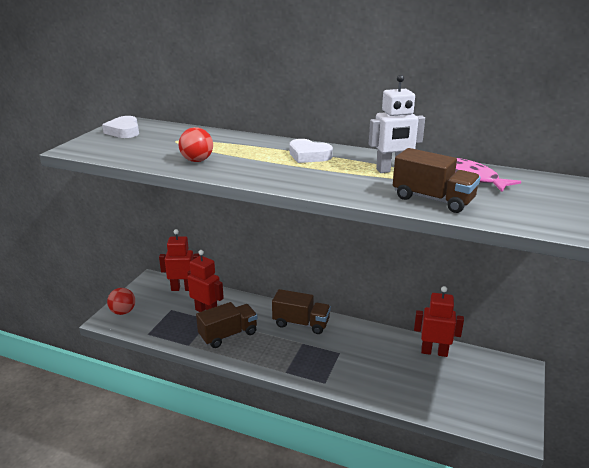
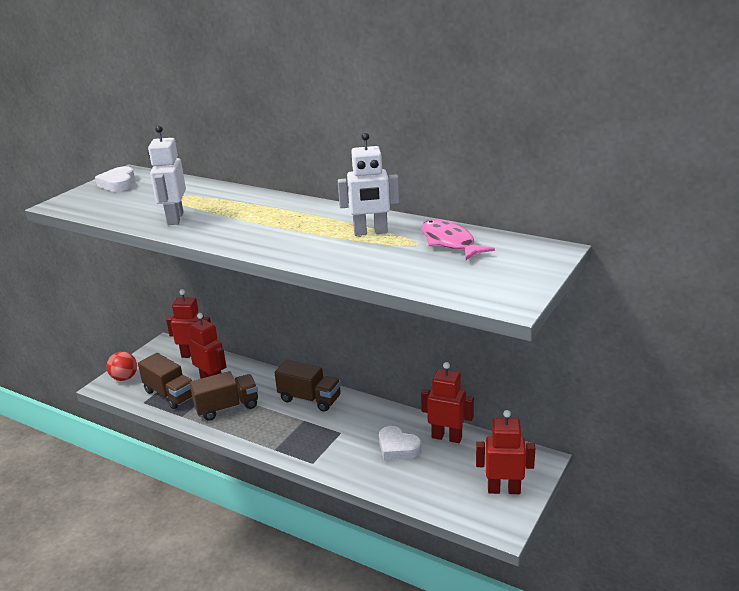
camera: 10 degrees right, 0 degrees up
red ball [179,127,213,162] -> white robot [148,125,186,225]
white heart [290,139,333,163] -> white heart moved to [379,426,422,460]
brown truck [393,148,480,213] -> brown truck moved to [138,353,192,409]
none -> red robot [476,410,535,494]

